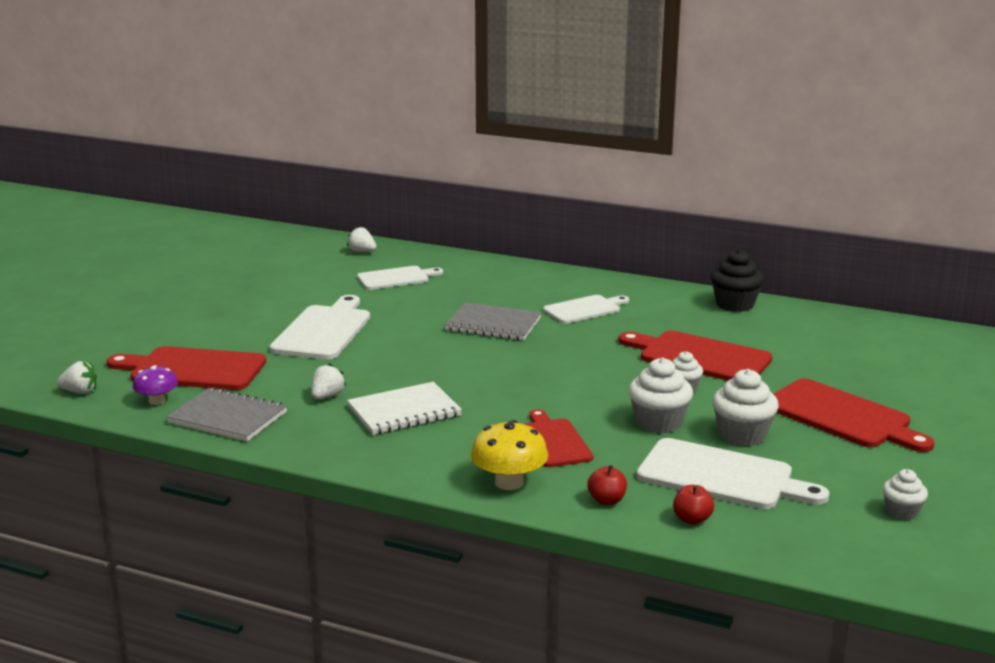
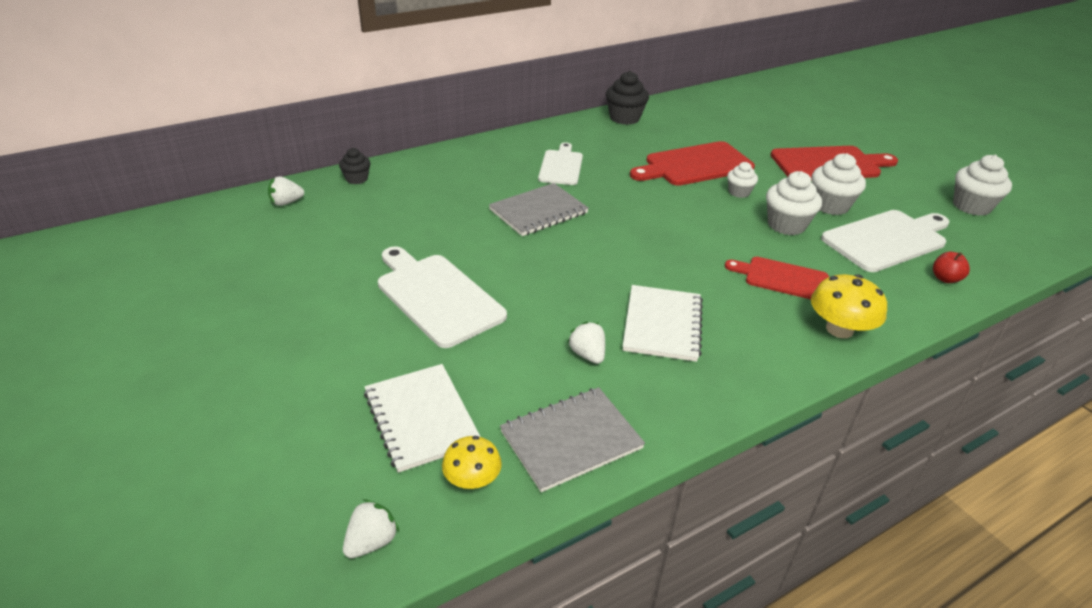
camera: 55 degrees left, 15 degrees up
red cutting board [106,346,266,390] -> white notebook [364,364,481,473]
purple mushroom [133,365,178,405] -> yellow mushroom [442,436,502,489]
white cutting board [357,266,443,290] -> none
red apple [588,465,627,505] -> none
white cupcake [883,469,928,520] -> white cupcake [953,155,1012,216], size x1.67
none -> black cupcake [339,148,370,184]

